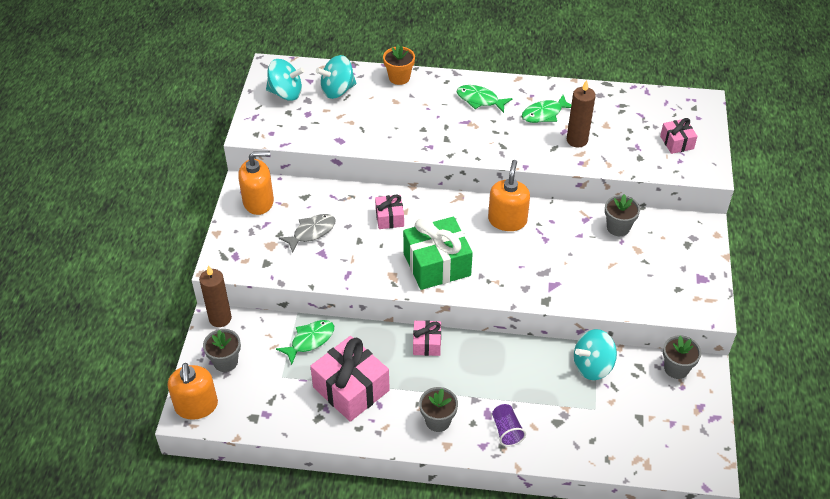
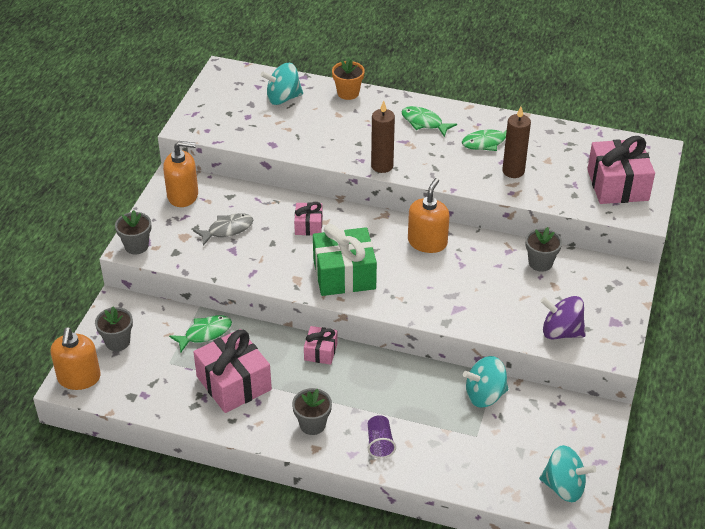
camera: 10 degrees right, 5 degrees down
brown candle [199,265,232,327] -> brown candle moved to [371,101,395,173]
turquoise spinning top [266,59,304,101] -> turquoise spinning top moved to [539,445,596,502]
pink gift [660,118,697,154] -> pink gift [587,136,655,204], size x1.91
grey flower pot [663,335,701,379] -> grey flower pot moved to [115,210,151,254]
none -> purple spinning top [540,296,586,339]

